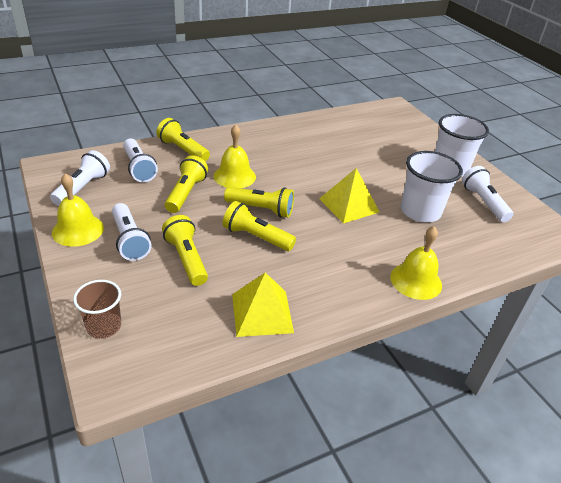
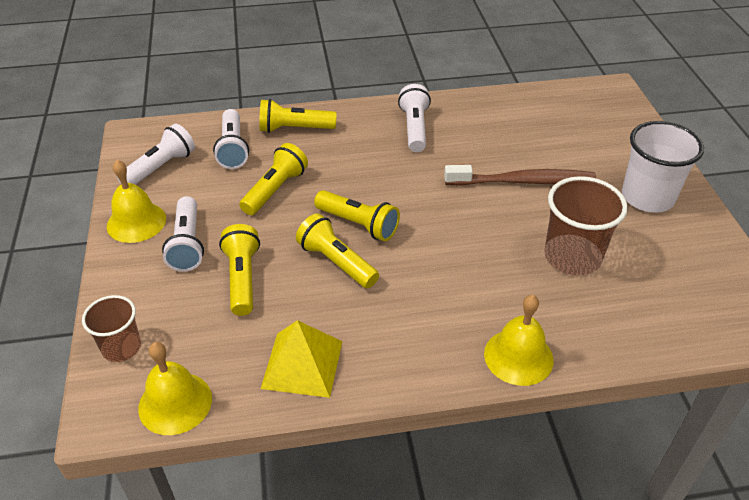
camera: 20 degrees right, 5 degrees up
yellow flashlight [156,118,210,162] -> yellow flashlight turned 60 degrees counterclockwise [259,99,336,133]
yellow bell [214,125,256,188] -> yellow bell moved to [138,342,212,435]
yellow pyramid [319,168,379,224] -> none
white cup [401,151,463,222] -> brown cup [544,176,628,276]
white flashlight [462,166,513,222] -> white flashlight moved to [398,84,431,152]
none -> brown toothbrush [444,165,597,186]

